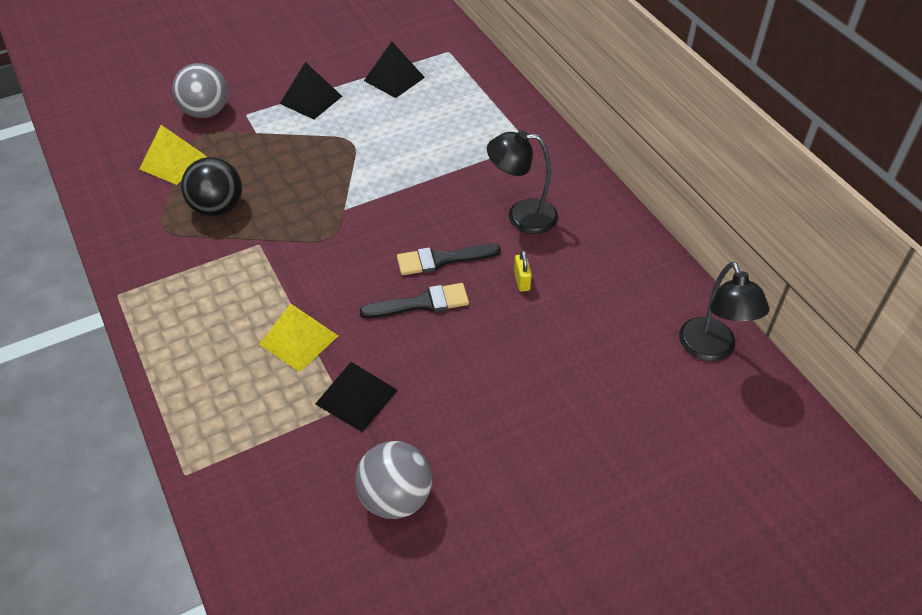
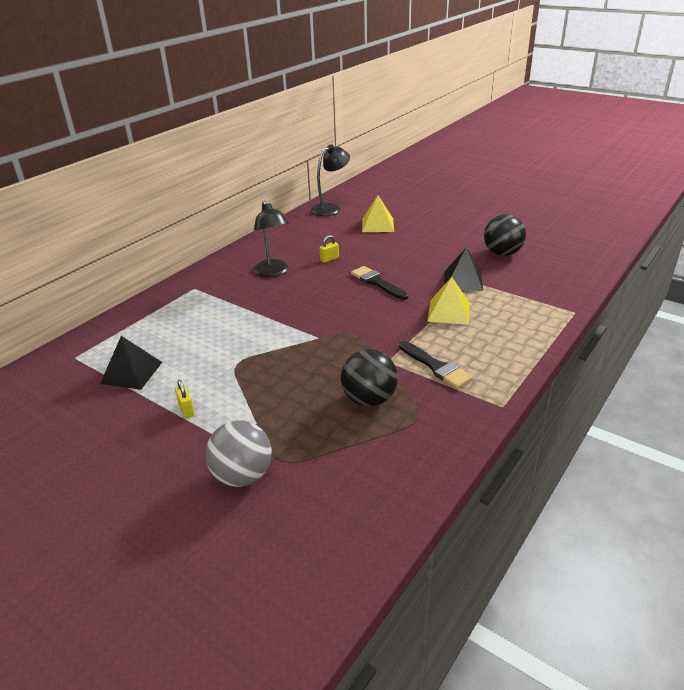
camera: 115 degrees left, 15 degrees down
yellow pyramid [139,125,207,185] -> yellow pyramid moved to [362,196,394,232]
black pyramid [280,62,342,119] -> yellow padlock [175,380,194,418]
grey ball [355,441,432,519] -> black ball [484,214,526,256]
black brush [397,244,501,275] -> black brush moved to [399,341,473,389]

